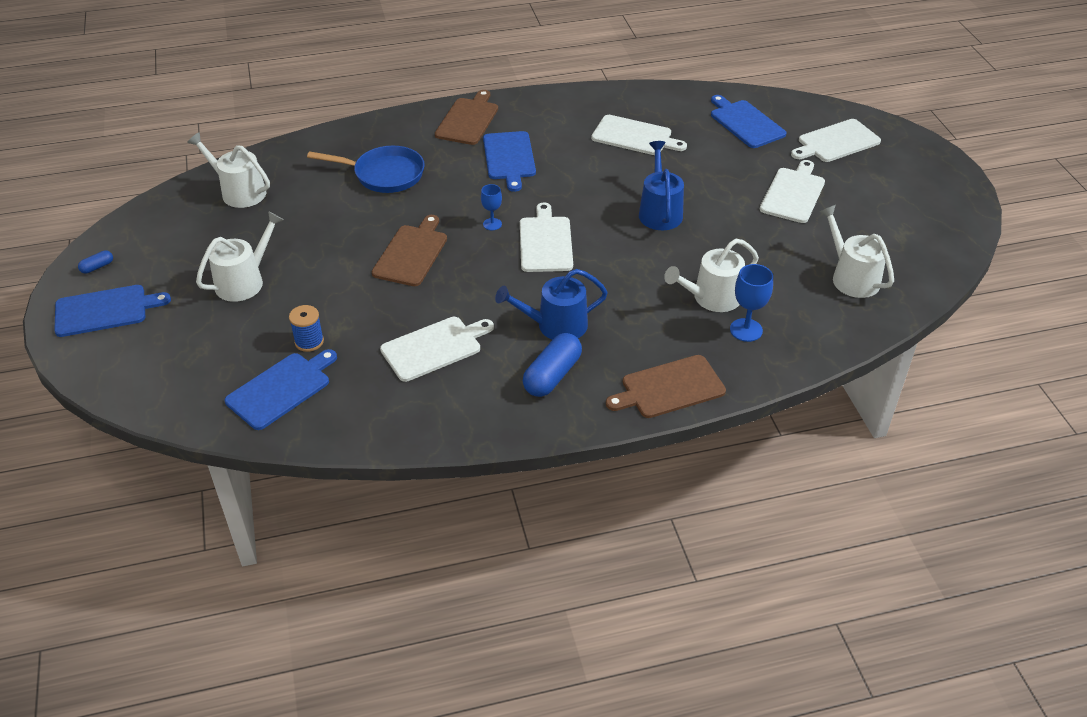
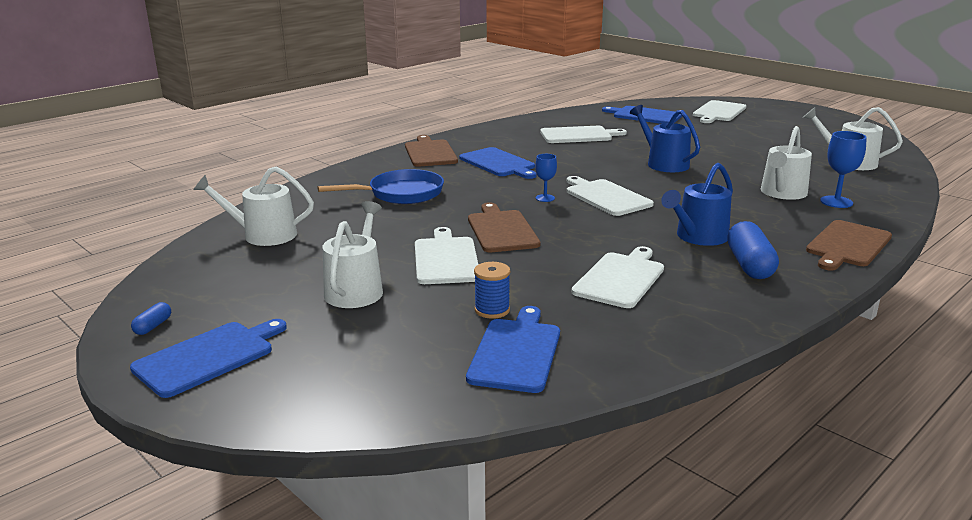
camera: 30 degrees left, 20 degrees down
white cutting board [760,160,825,223] -> white cutting board moved to [415,227,479,284]

